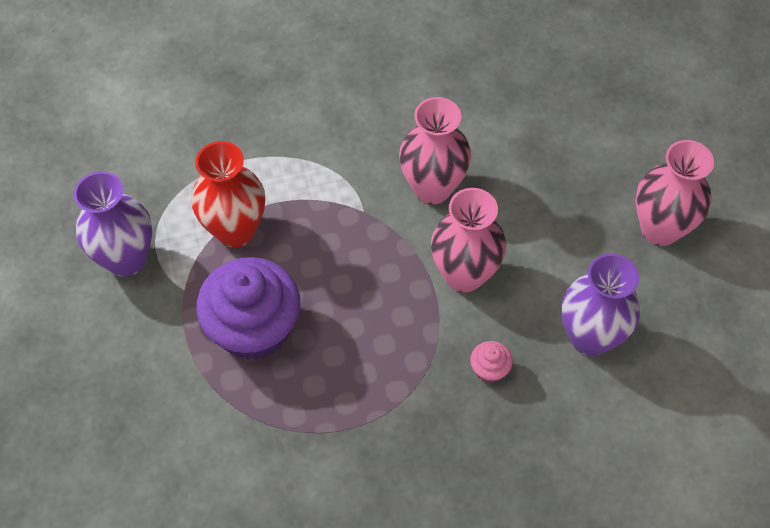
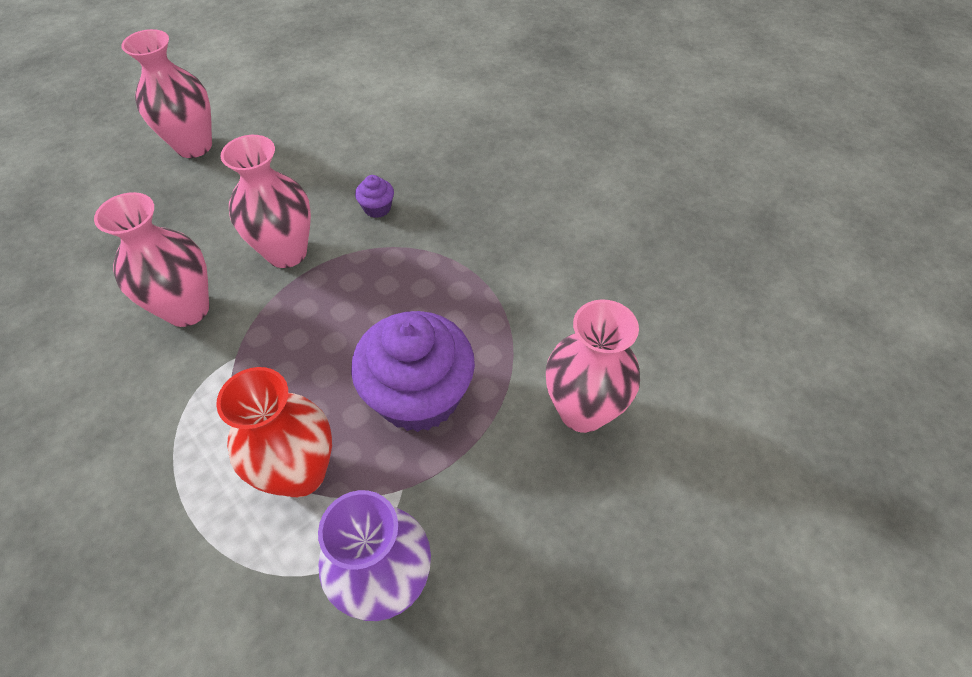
camera: 115 degrees left, 5 degrees down
pink cupcake [470,341,513,383] -> purple cupcake [355,175,394,218]
purple vase [561,253,640,356] -> none
none -> pink vase [546,299,640,433]

